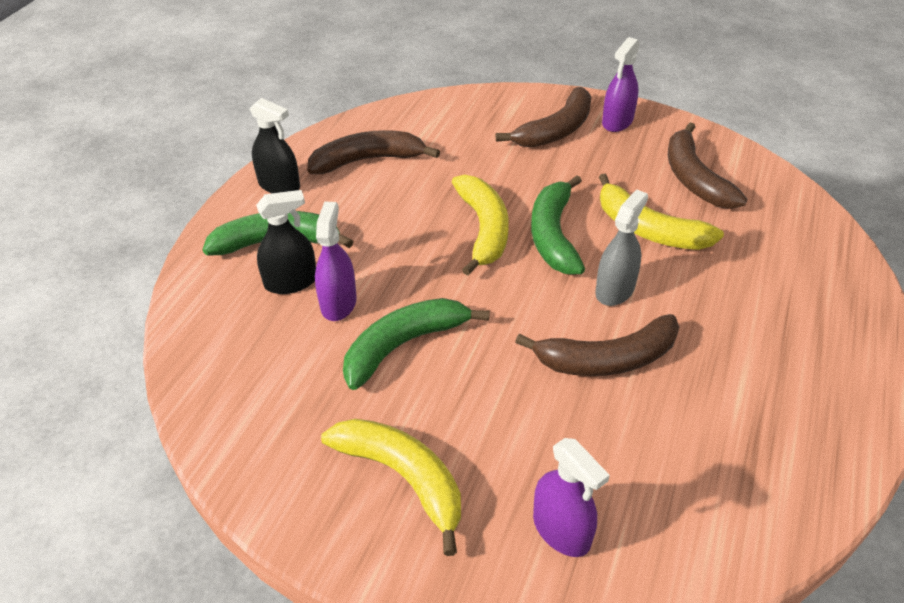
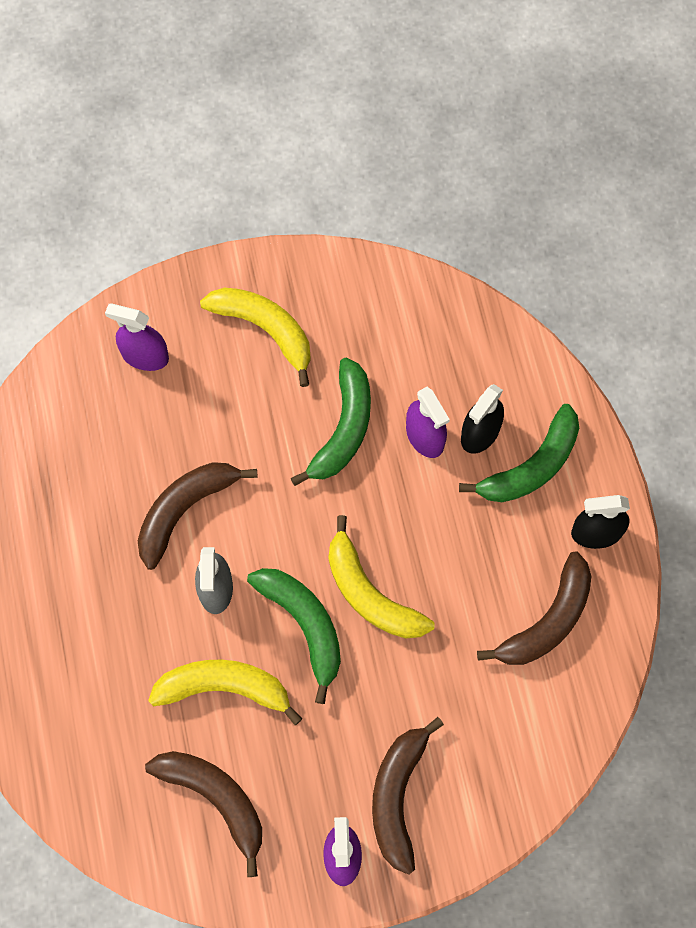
camera: 145 degrees right, 25 degrees up
yellow banana [321,419,461,556] -> yellow banana turned 150 degrees counterclockwise [200,288,311,387]

